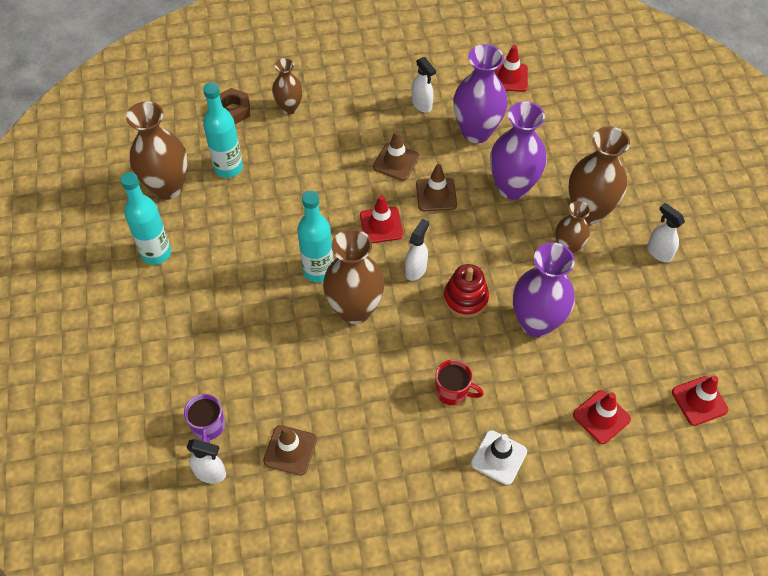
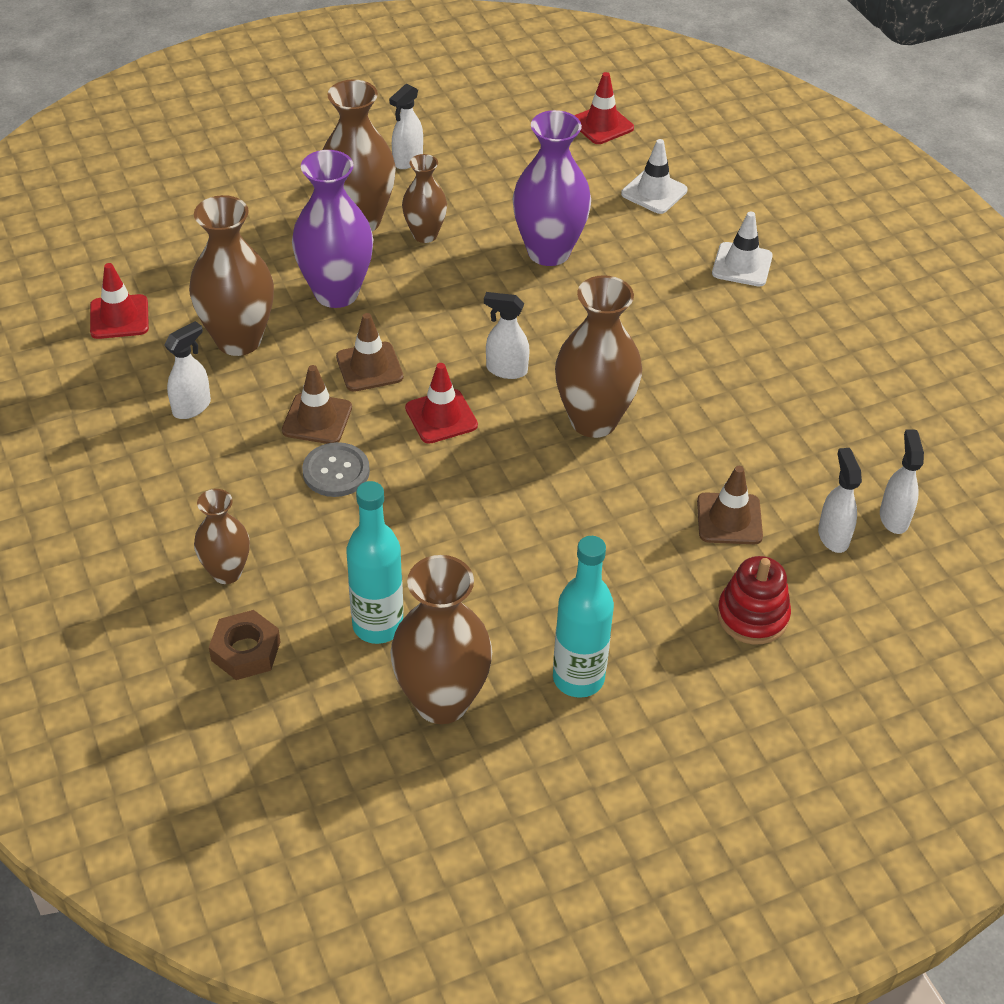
camera: 105 degrees left, 10 degrees down
purple mug [184,394,225,443] -> white spray bottle [818,448,862,553]
brown traffic cone [263,425,317,475] -> brown traffic cone moved to [697,466,763,544]
turquoise bottle [297,191,333,282] -> none
red mug [435,359,484,406] -> none
red stacking toy [444,264,489,318] -> red stacking toy moved to [717,556,791,644]
purple vase [453,44,508,143] -> brown vase [189,195,274,356]
red traffic cone [573,390,631,444] -> white traffic cone [621,139,688,214]
none -> grey button [302,442,370,497]

